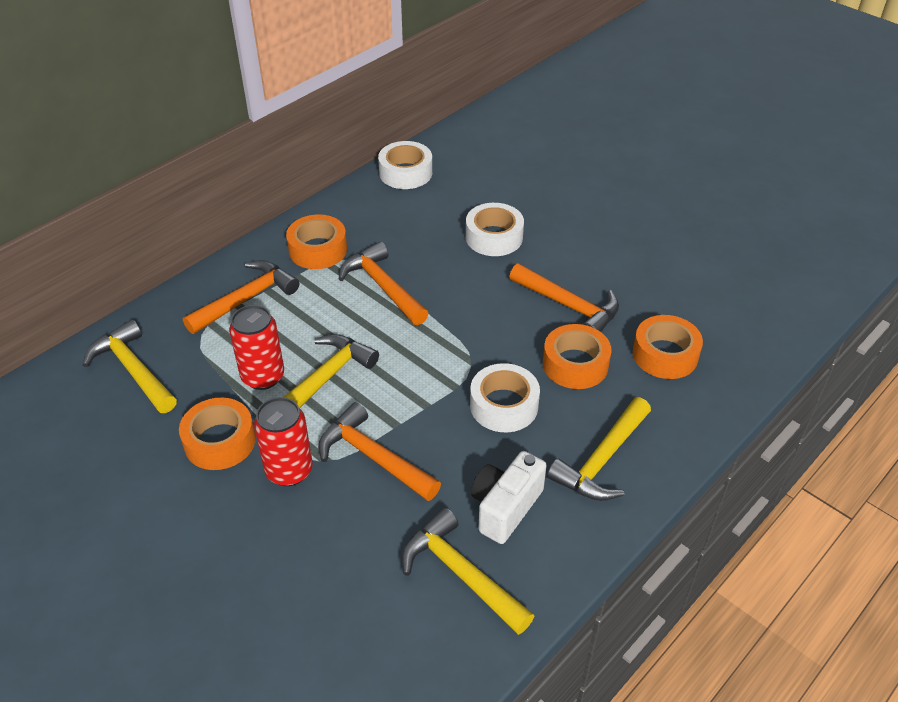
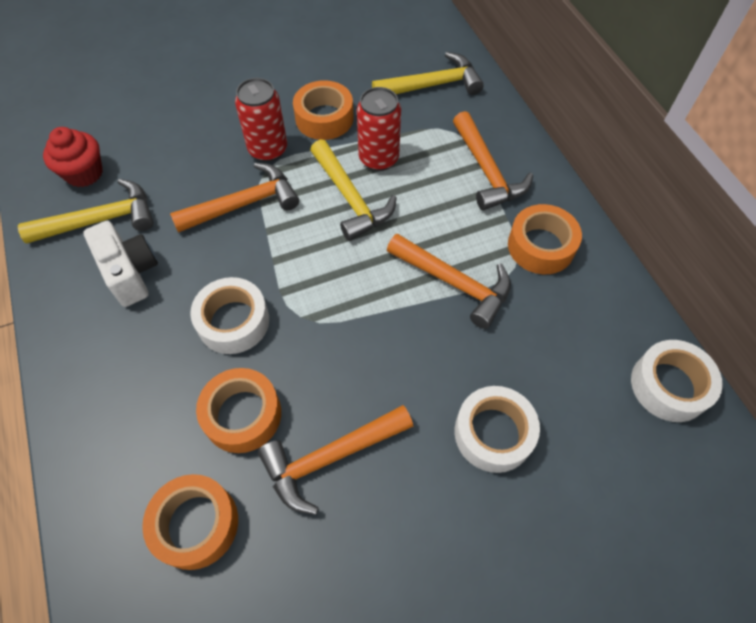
camera: 115 degrees right, 15 degrees up
orange hammer [339,242,429,325] -> orange hammer turned 45 degrees clockwise [387,234,511,329]
yellow hammer [547,397,651,501] -> none
none -> red cupcake [43,127,103,187]

